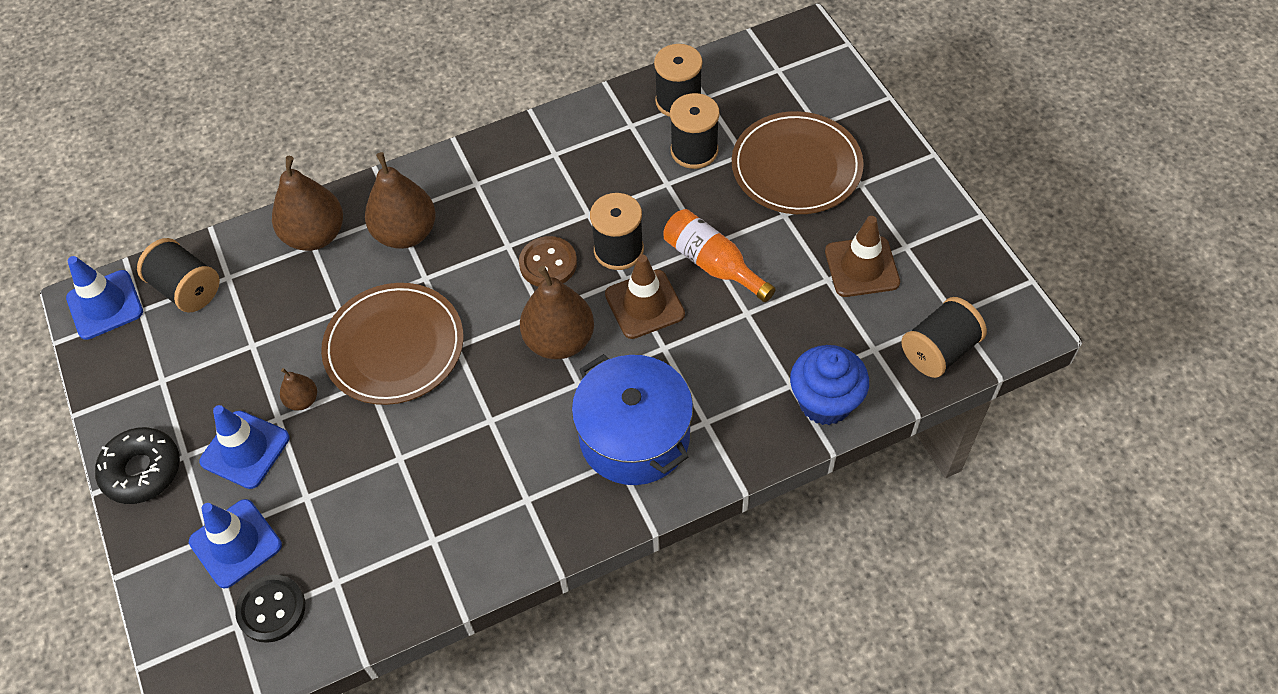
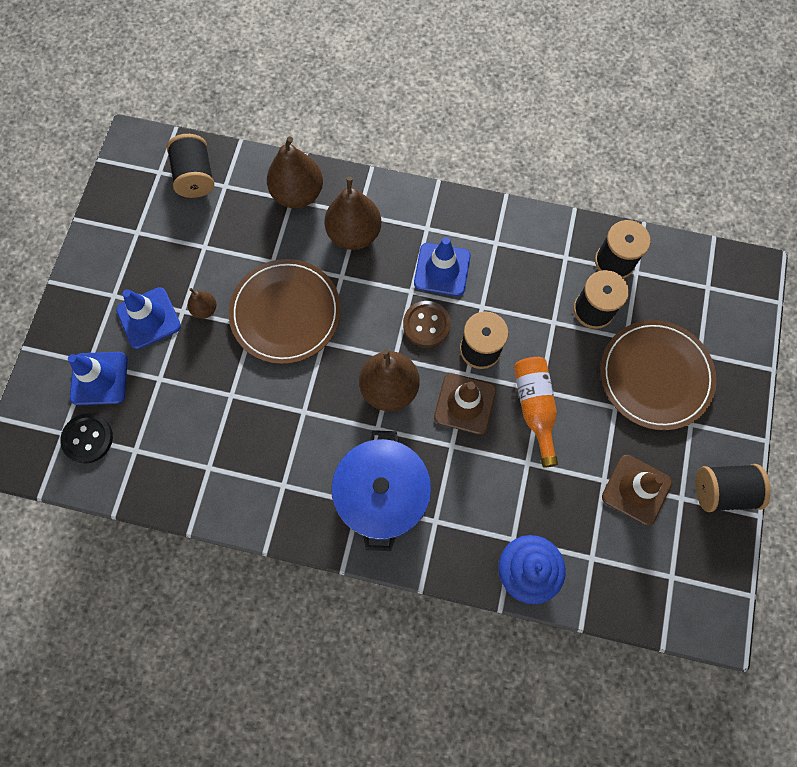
camera: 35 degrees right, 15 degrees up
blue traffic cone [66,256,143,340] -> blue traffic cone moved to [414,237,471,296]
black donut [95,427,180,504] -> none
black spool [901,297,987,378] -> black spool moved to [695,464,771,512]

